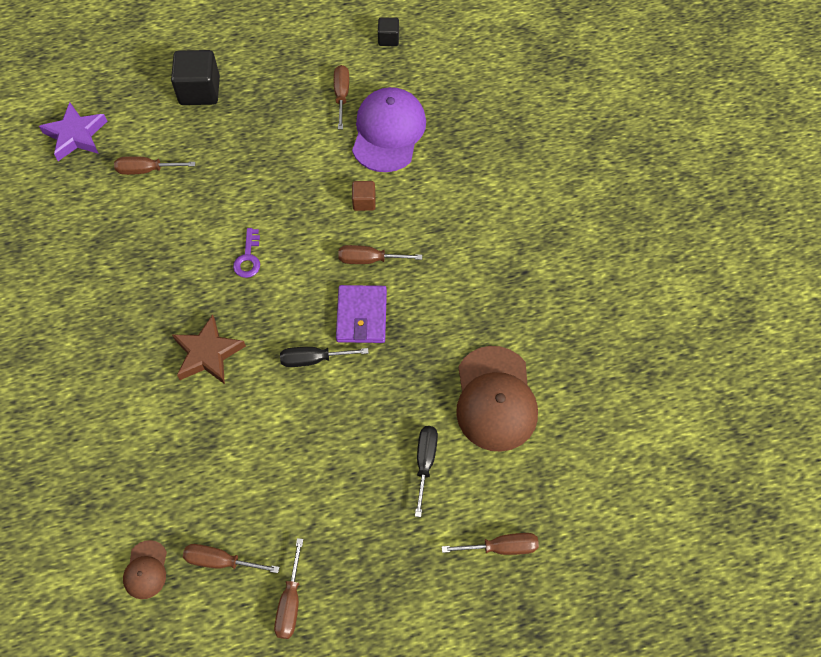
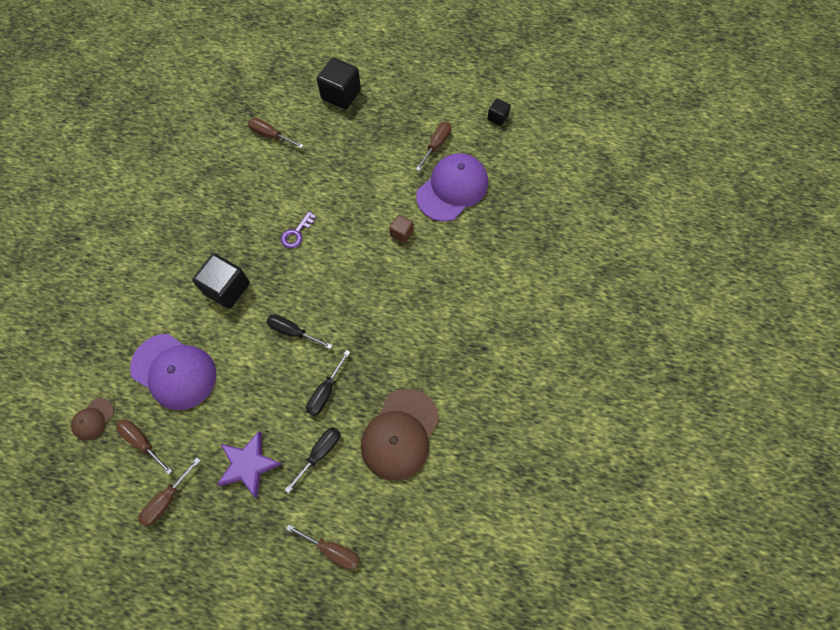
camera: 30 degrees right, 5 degrees up
purple star [39,102,107,161] -> purple star moved to [217,431,282,497]
brown star [172,314,246,384] -> black cube [192,254,250,309]
purple wallet [336,285,387,343] -> none
brown screwdriver [338,245,422,264] -> none
none -> purple cap [130,334,216,410]
none -> black screwdriver [306,350,350,416]

